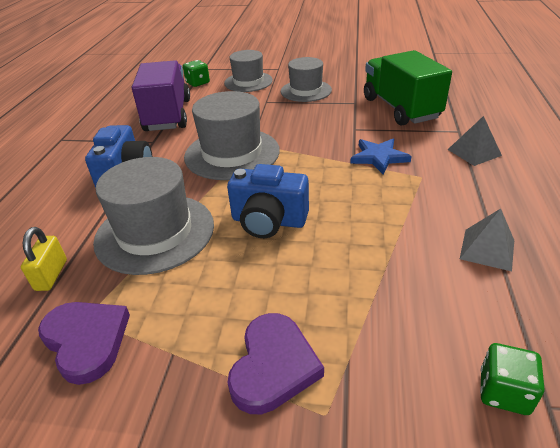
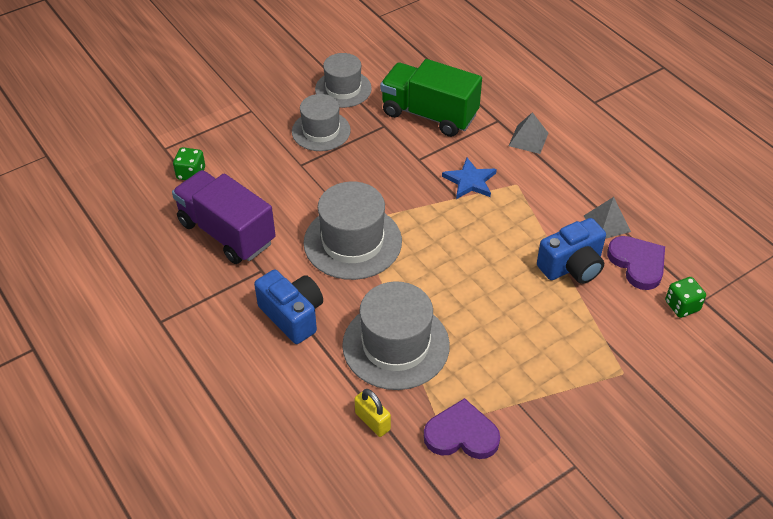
camera: 45 degrees left, 10 degrees up
grey hat [224,50,273,92] -> grey hat moved to [315,53,372,108]
blue camera [227,164,309,238] -> blue camera moved to [537,218,606,284]
purple heart [227,313,324,414] -> purple heart moved to [607,236,665,290]

